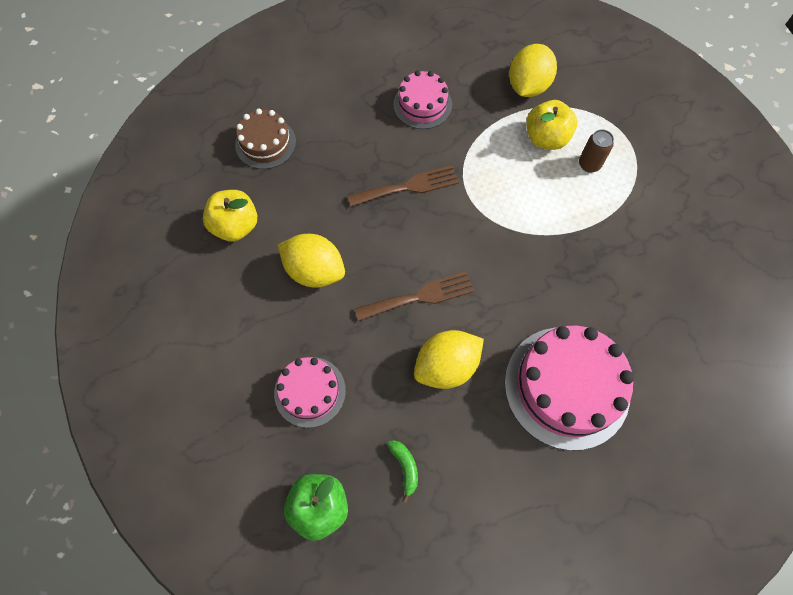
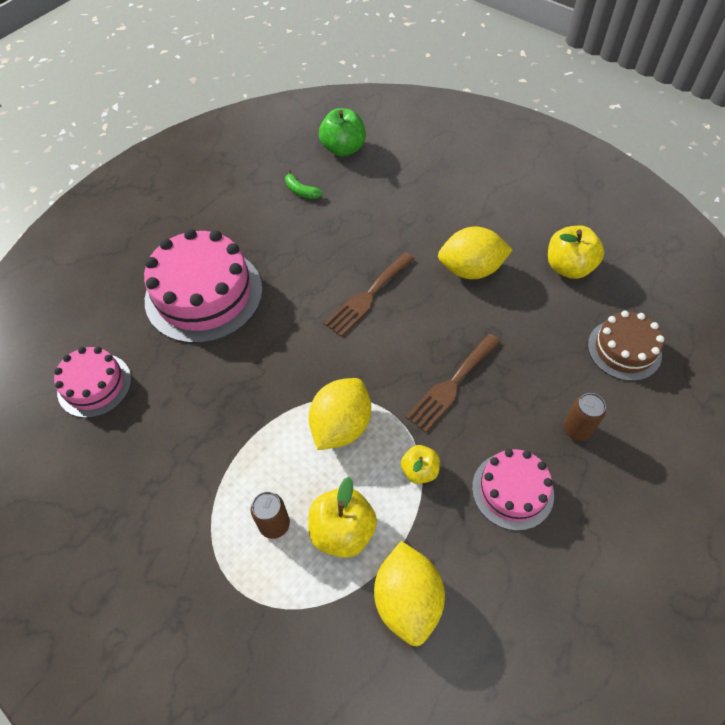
camera: 150 degrees right, 10 degrees down
pink cake [274,357,346,428] -> pink cake moved to [54,347,131,418]
yellow lemon [414,330,484,389] -> yellow lemon moved to [308,378,371,450]
none -> yellow apple [401,445,440,484]
none -> brown can [563,393,606,441]

